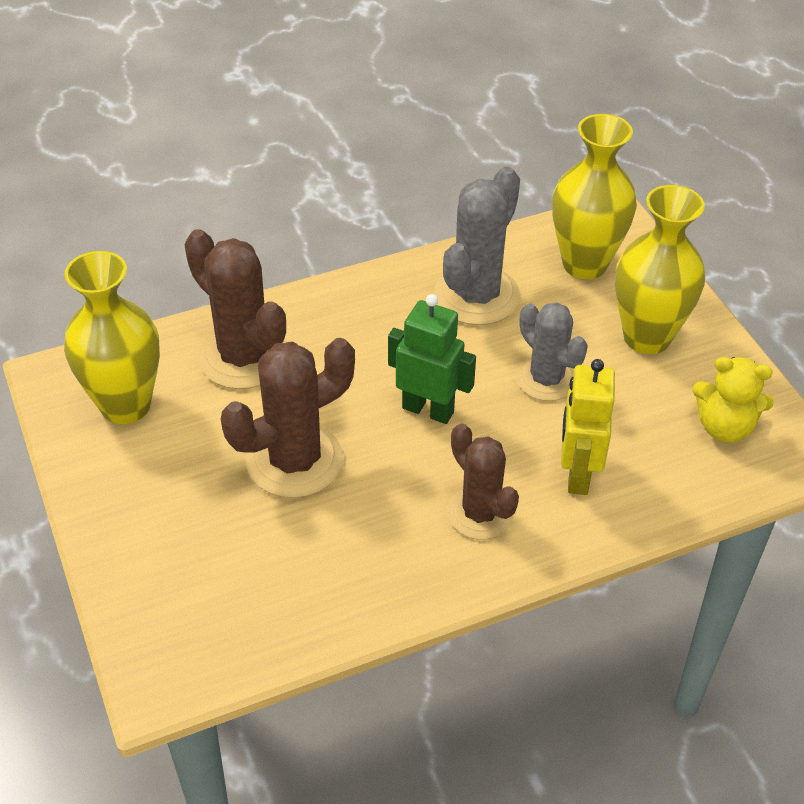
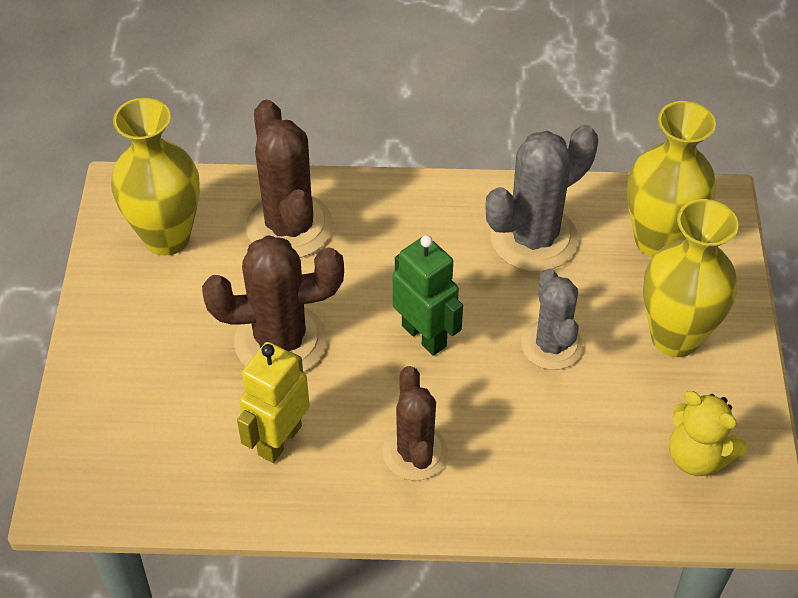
camera: 25 degrees right, 5 degrees up
yellow robot [561,359,615,495] -> yellow robot moved to [237,342,310,463]

